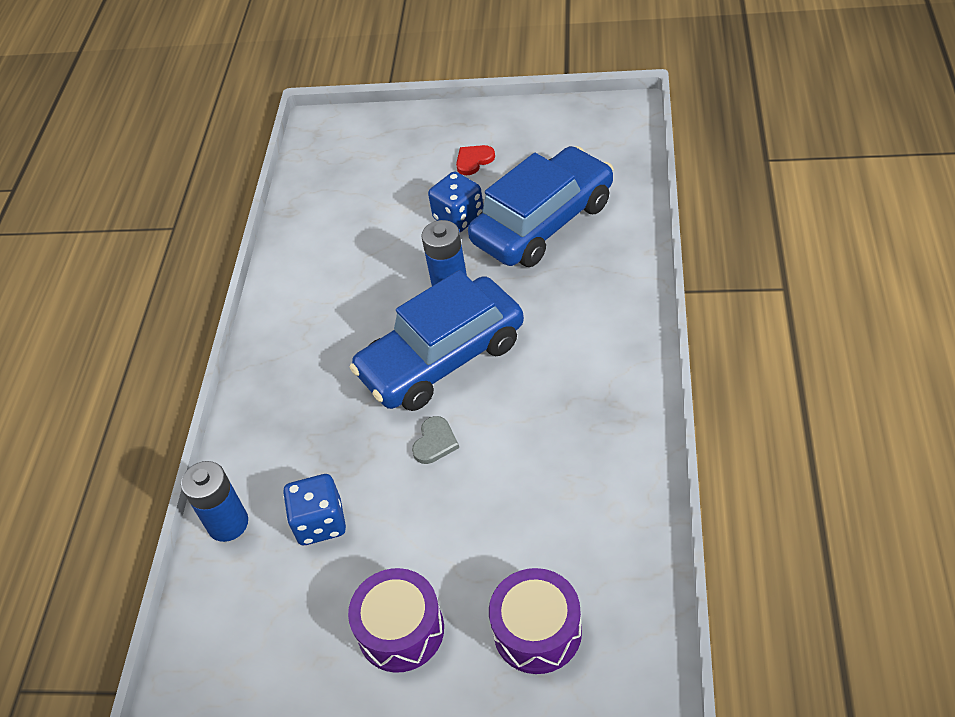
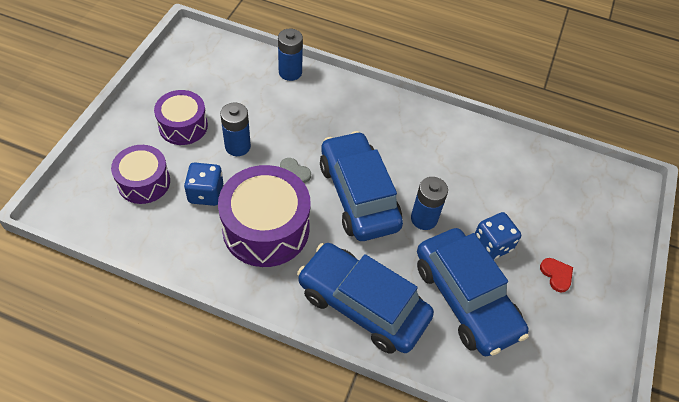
camera: 95 degrees right, 5 degrees up
blue dice [283,474,346,545] -> blue dice moved to [184,162,223,206]
none -> purple drum [218,165,311,267]
none -> blue battery [220,102,251,156]
none -> blue car [297,243,434,354]

